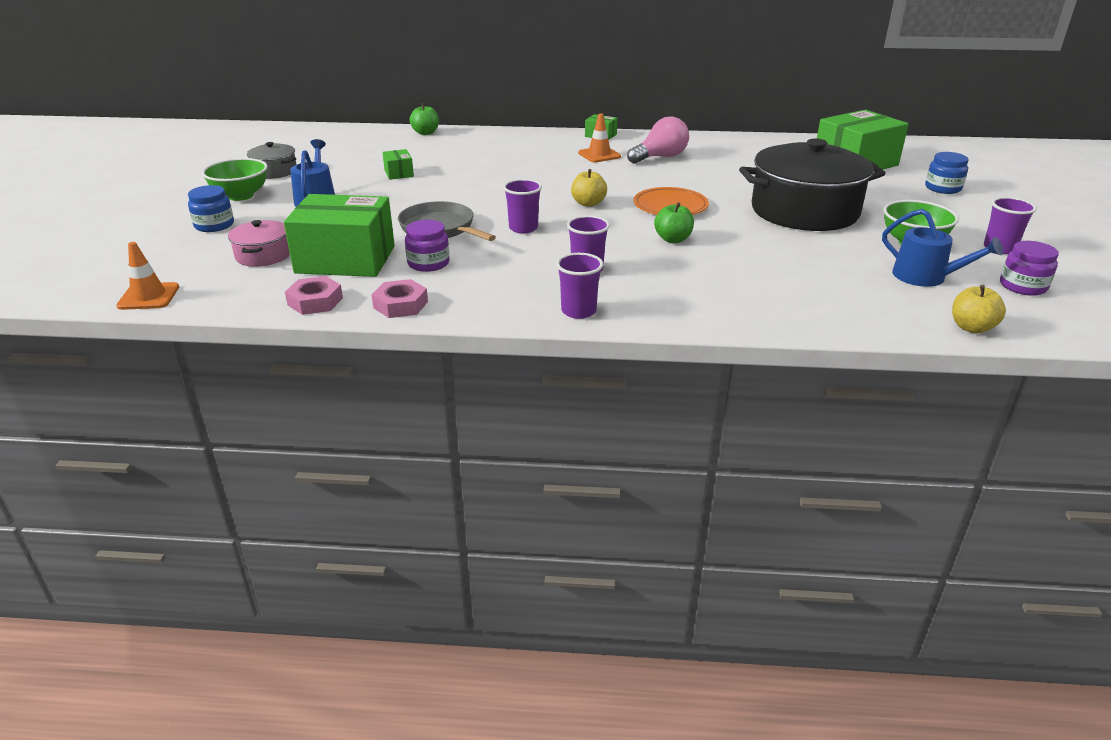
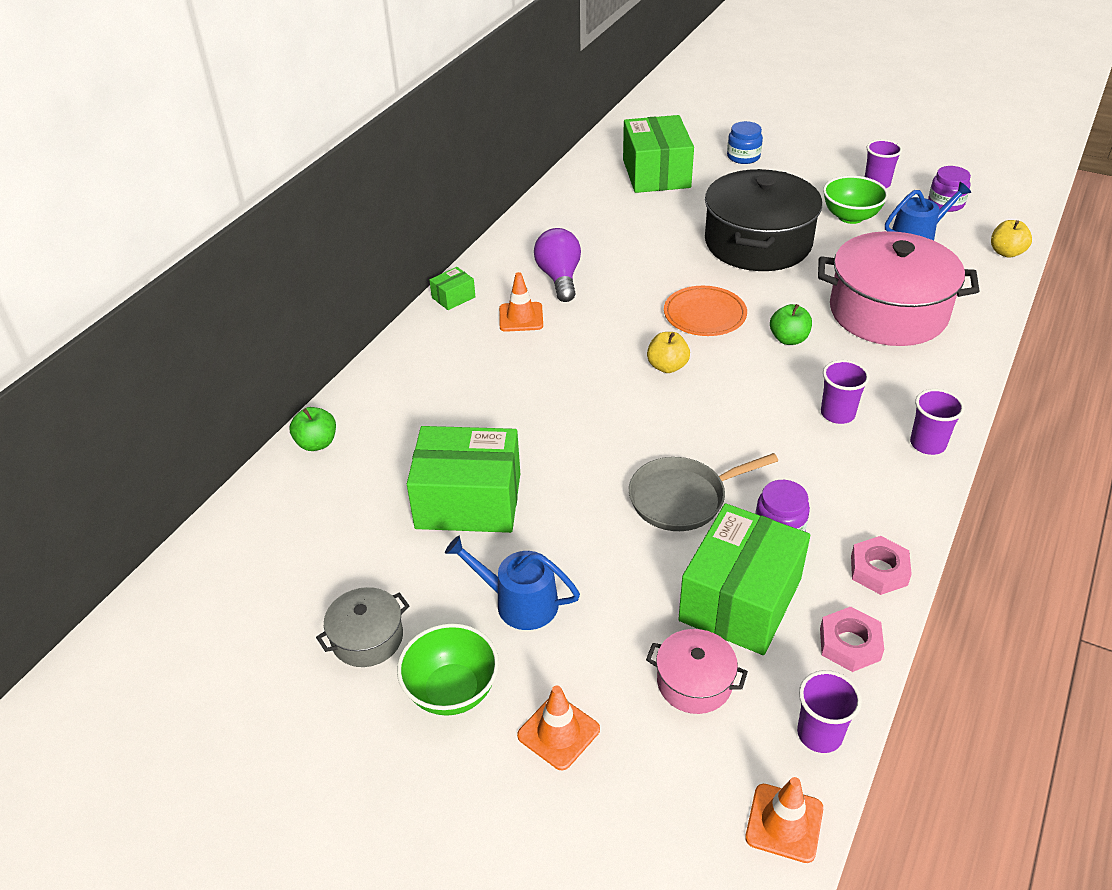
camera: 65 degrees left, 10 degrees up
blue jar [188,185,234,232] -> orange traffic cone [517,685,600,770]
green box [382,149,414,180] -> green box [407,426,520,533], size x2.29
purple cup [503,179,542,234] -> purple cup moved to [797,670,862,753]
pink light bulb [627,116,689,164] -> purple light bulb [534,228,581,302]
none -> pink pot [818,231,979,346]

